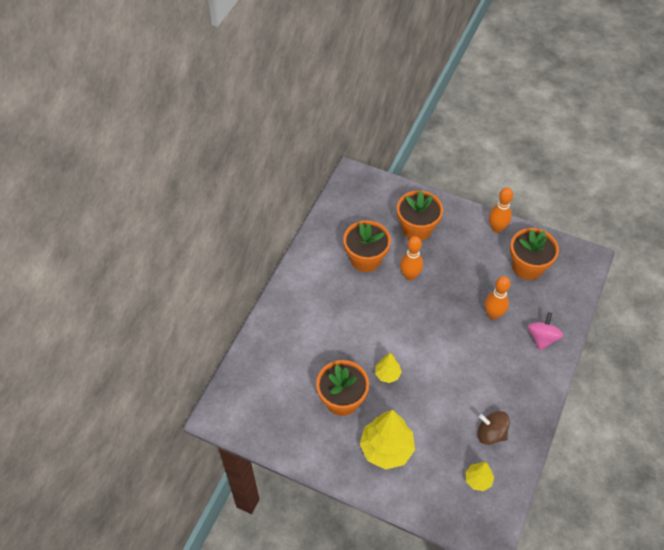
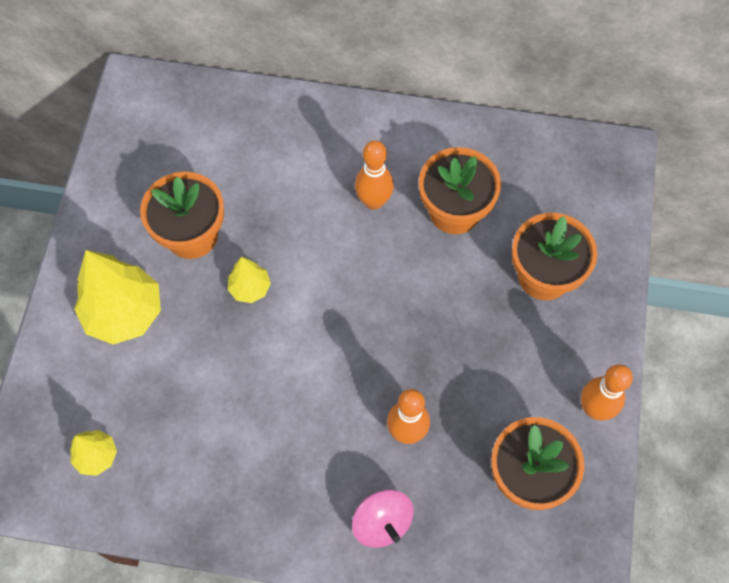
camera: 75 degrees right, 10 degrees up
orange bowling pin [400,236,423,281] -> orange bowling pin moved to [355,140,394,210]
brown spinning top [477,411,510,445] -> none
pink spinning top [527,312,564,351] -> pink spinning top turned 60 degrees clockwise [352,490,413,548]

